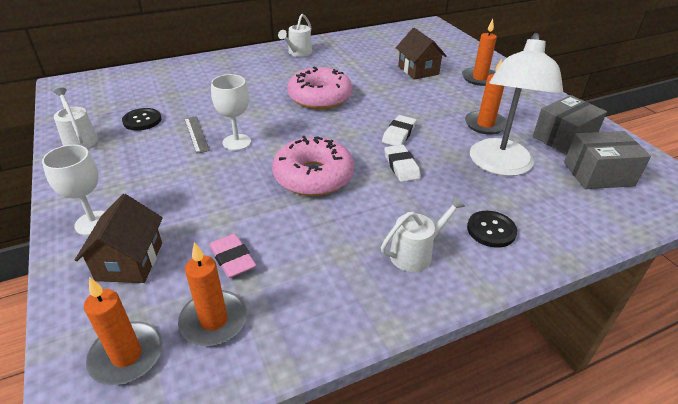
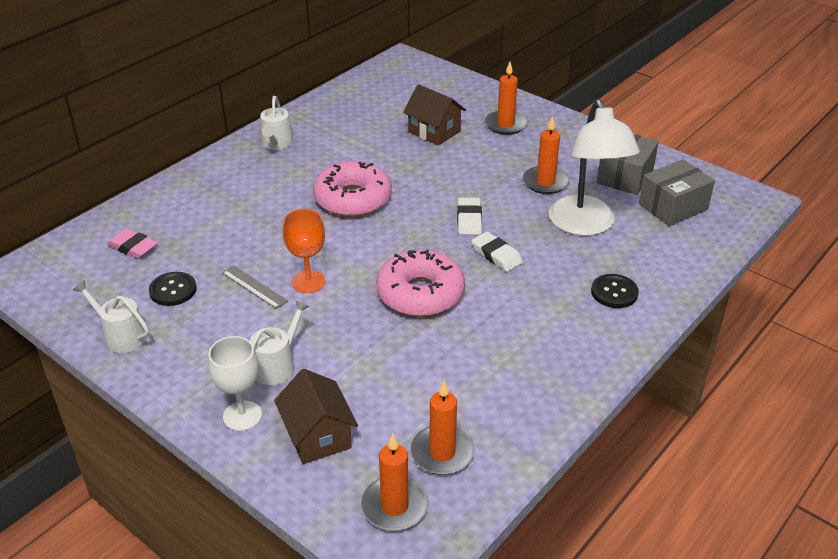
camera: 25 degrees left, 0 degrees up
pink eraser [209,234,256,278] -> pink eraser moved to [107,228,158,259]
white goblet [211,74,251,151] -> orange goblet [283,209,325,293]
white watering can [381,196,466,272] -> white watering can moved to [250,300,309,385]

